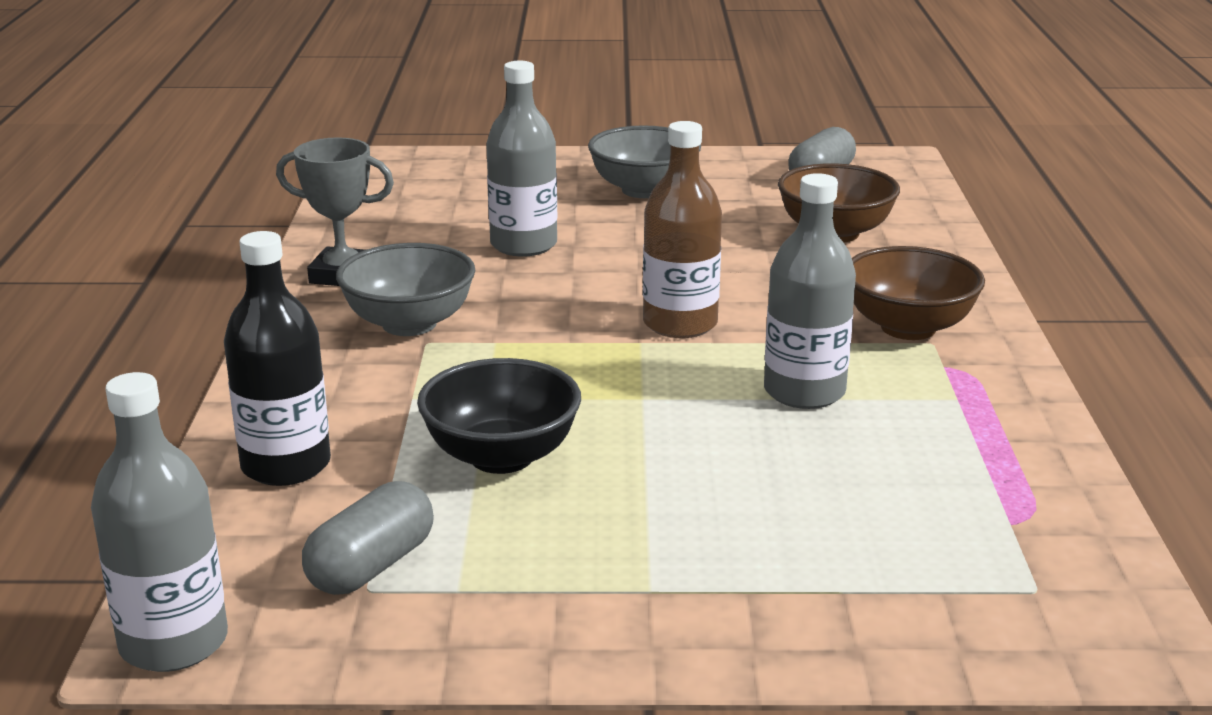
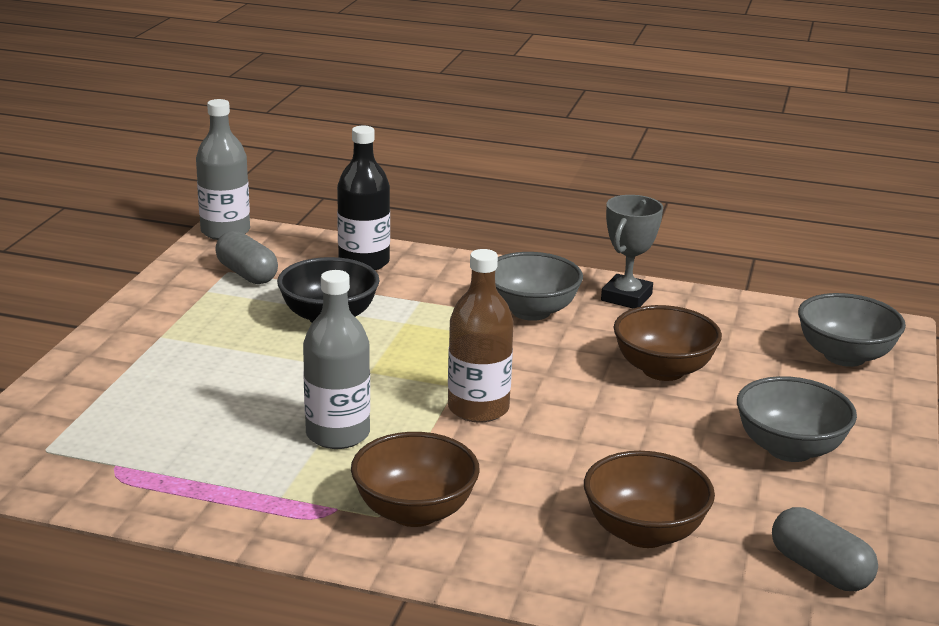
camera: 105 degrees right, 0 degrees up
grey bottle [486,61,557,256] -> brown bowl [614,305,722,381]
none -> grey bowl [798,293,906,367]

